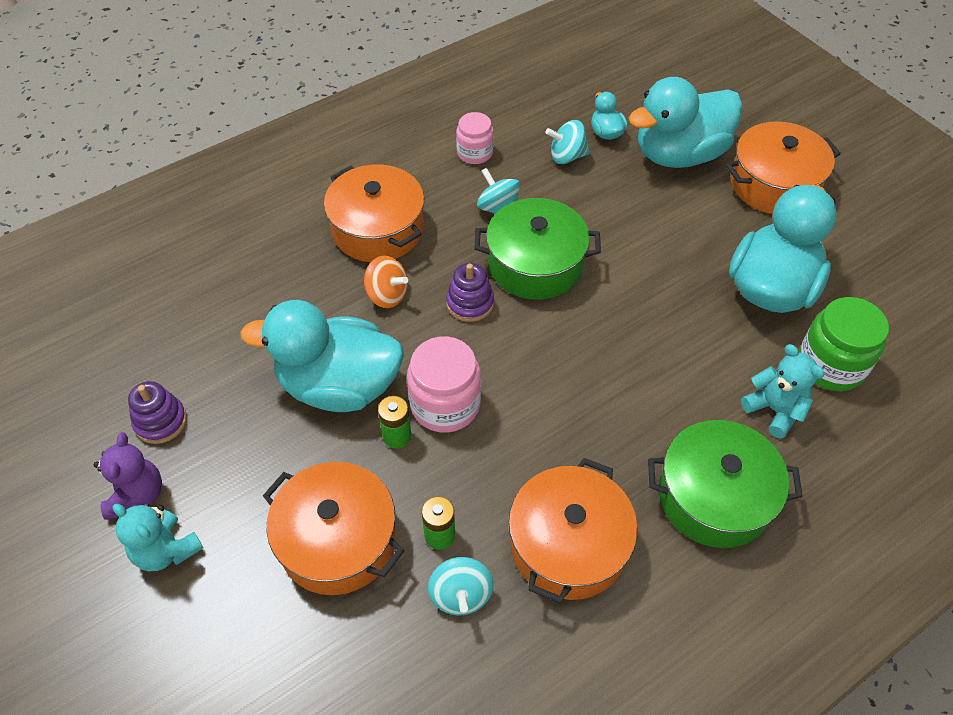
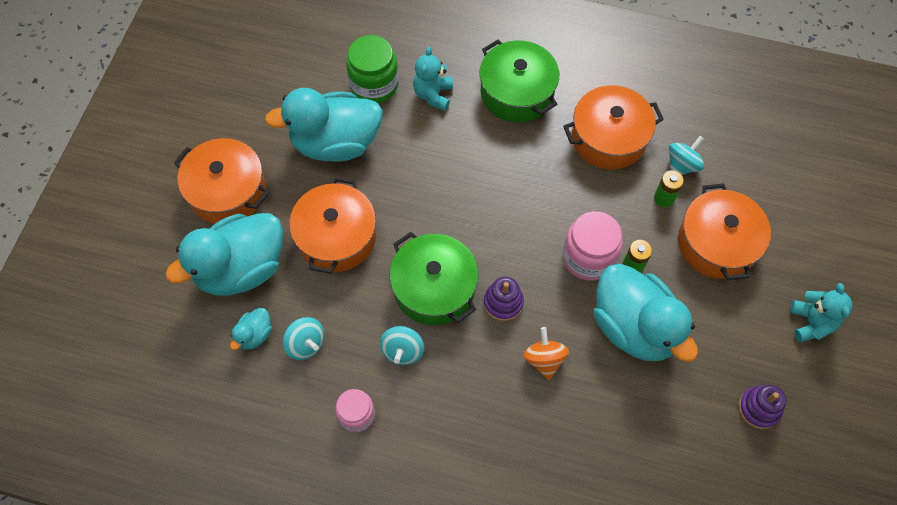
camera: 130 degrees left, 10 degrees up
purple teddy bear [94,432,162,520] -> none
orange pot [324,164,424,262] -> orange pot moved to [289,177,376,274]
turquoise duck [629,77,743,168] -> turquoise duck turned 120 degrees clockwise [165,213,283,296]

